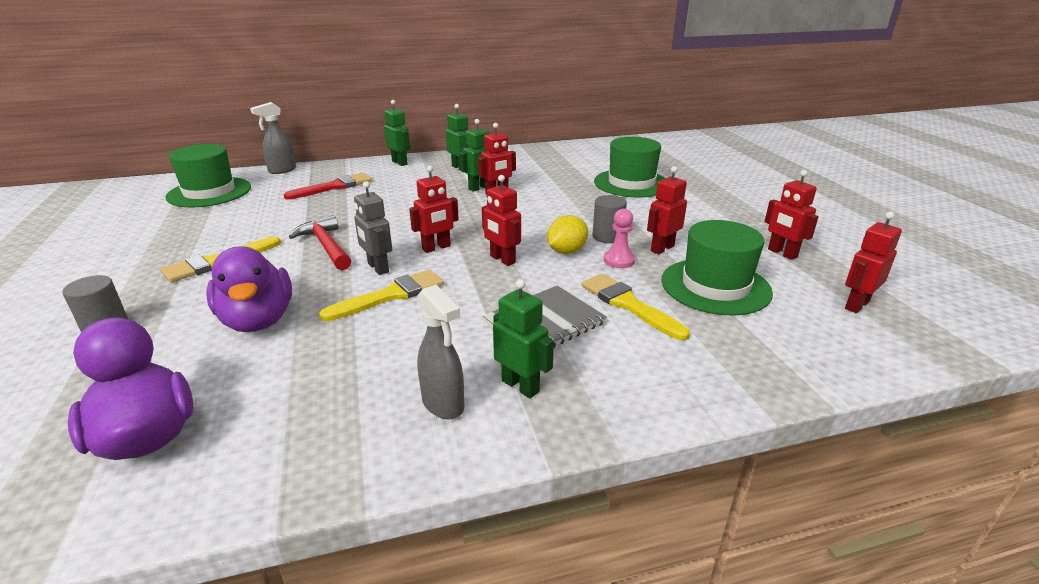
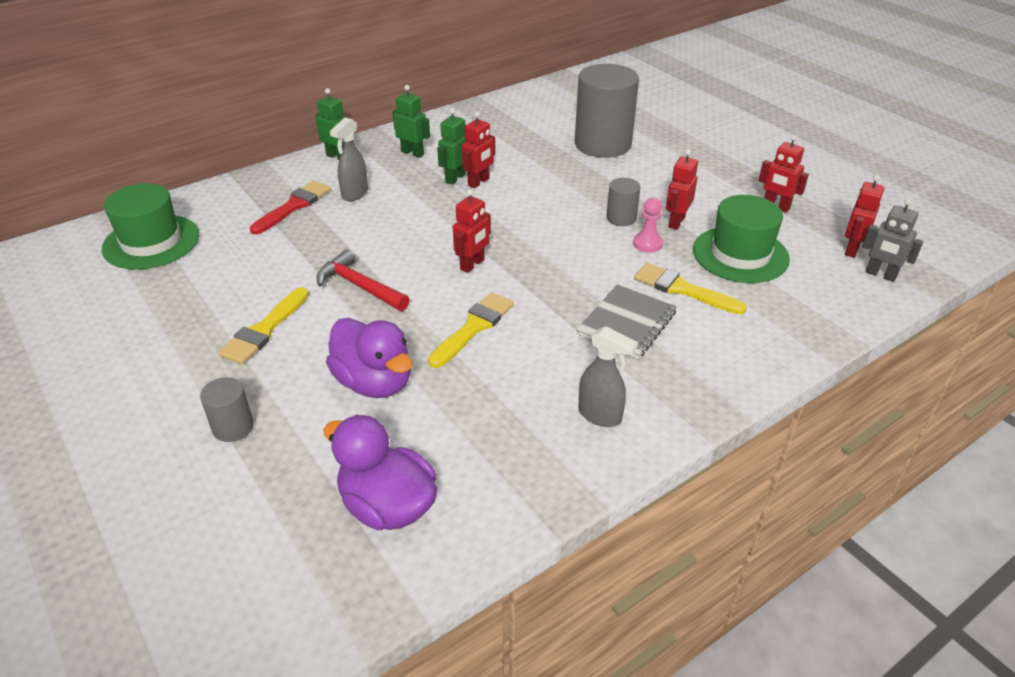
camera: 20 degrees left, 10 degrees up
grey spray bottle [250,102,296,174] -> grey spray bottle moved to [330,118,368,201]
grey robot [354,181,392,275] -> grey robot moved to [862,199,923,282]
red robot [482,175,521,266] -> none
green robot [493,279,554,398] -> none
yellow lemon [547,215,588,254] -> none
green hat [594,137,665,197] -> grey cylinder [575,64,639,158]

